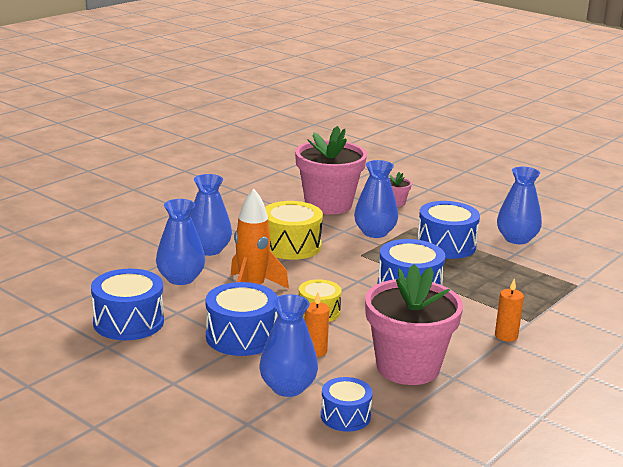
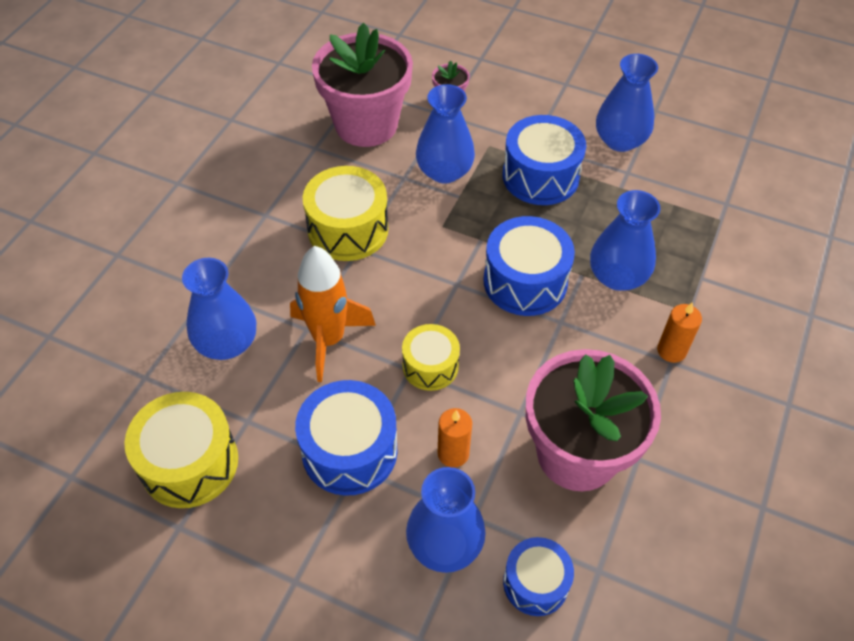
camera: 15 degrees left, 30 degrees up
blue drum [91,269,164,340] -> yellow drum [124,392,238,508]
blue vase [190,174,232,256] -> blue vase moved to [590,190,660,291]

